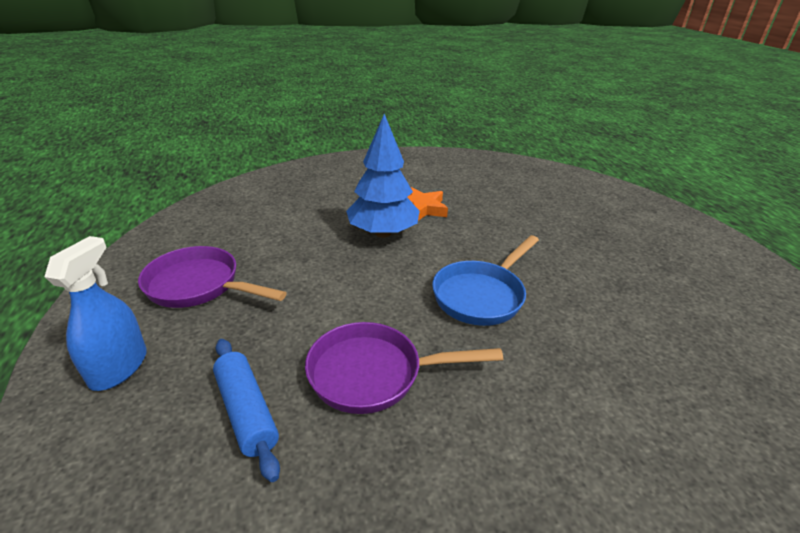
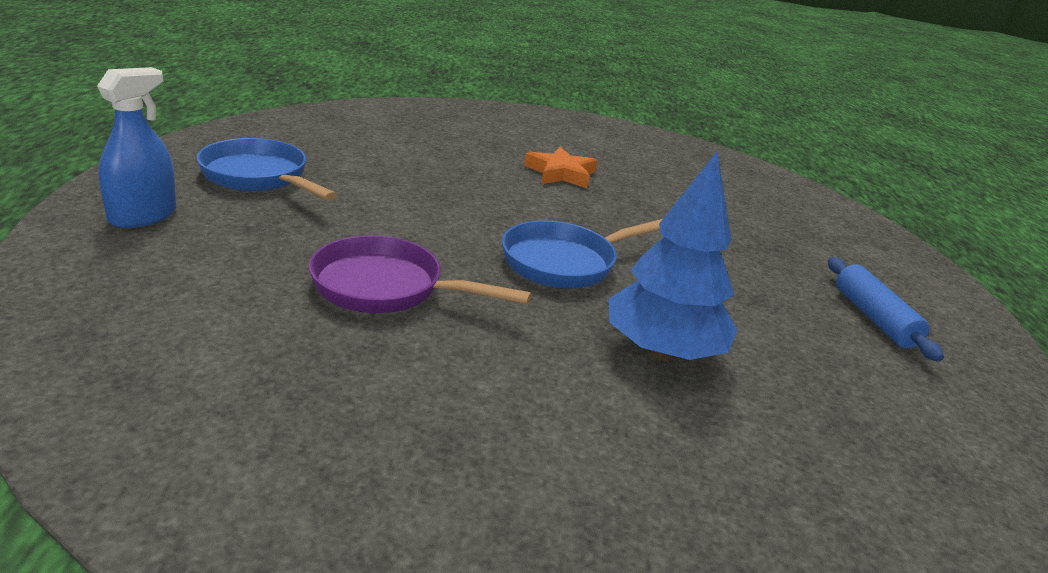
camera: 15 degrees right, 5 degrees down
purple pan [138,246,287,308] -> blue pan [197,138,337,201]
blue rolling pin [213,339,280,482] -> blue rolling pin moved to [828,257,944,362]
blue tree [346,114,420,238] -> blue tree moved to [609,151,738,361]

